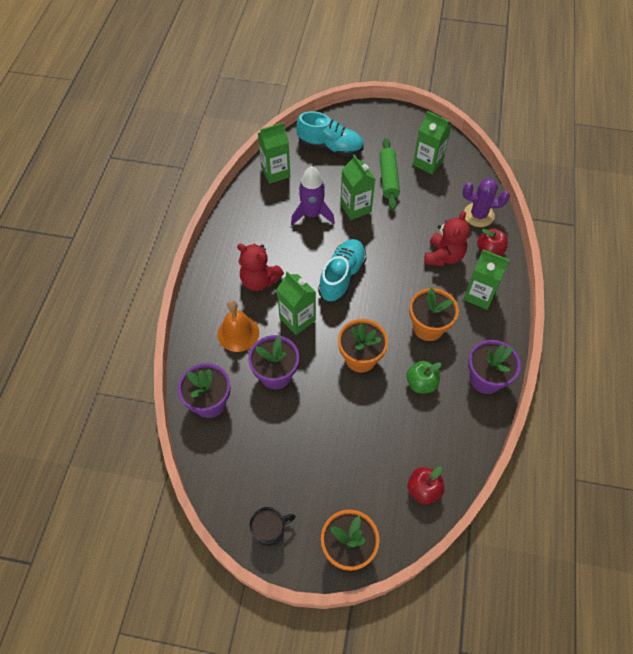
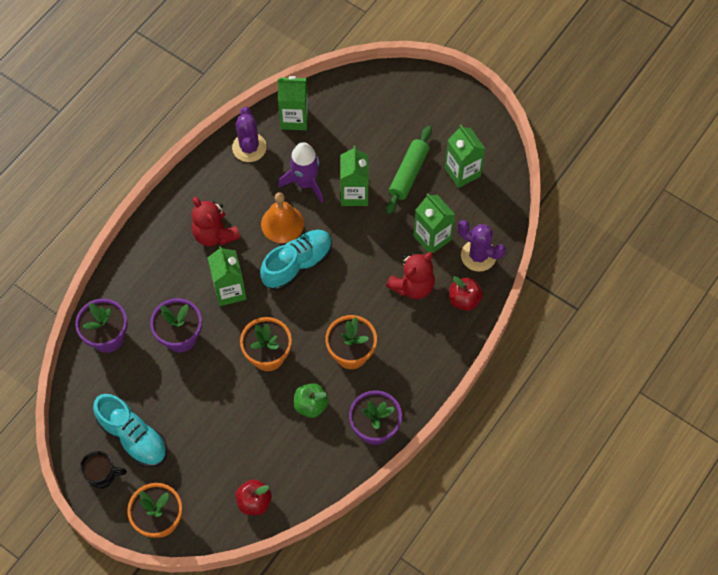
camera: 25 degrees right, 5 degrees up
orange bell [218,300,259,352] -> orange bell moved to [261,192,304,243]
turquoise shoe [296,111,364,156] -> turquoise shoe moved to [93,394,167,467]
green carton [463,249,510,310] -> green carton moved to [414,193,455,253]
none -> purple cactus [232,107,267,162]

